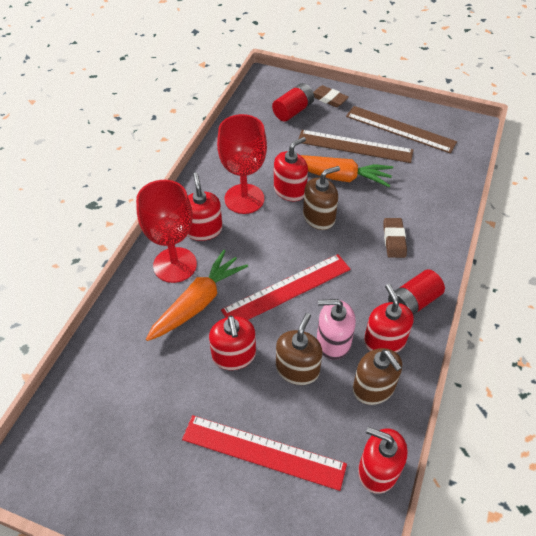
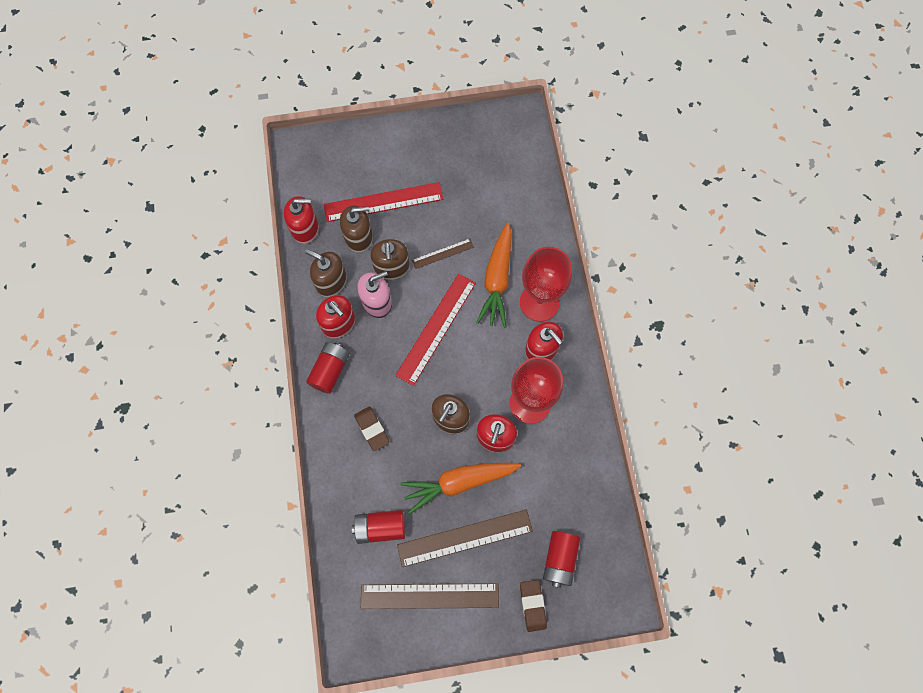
camera: 150 degrees right, 20 degrees up
red soap dispenser [209,315,256,370] -> brown ruler [412,239,474,269]
brown eraser [313,85,349,107] -> brown eraser turned 75 degrees clockwise [520,580,547,632]
none -> brown soap dispenser [340,205,373,253]
none -> red battery [352,510,405,544]

